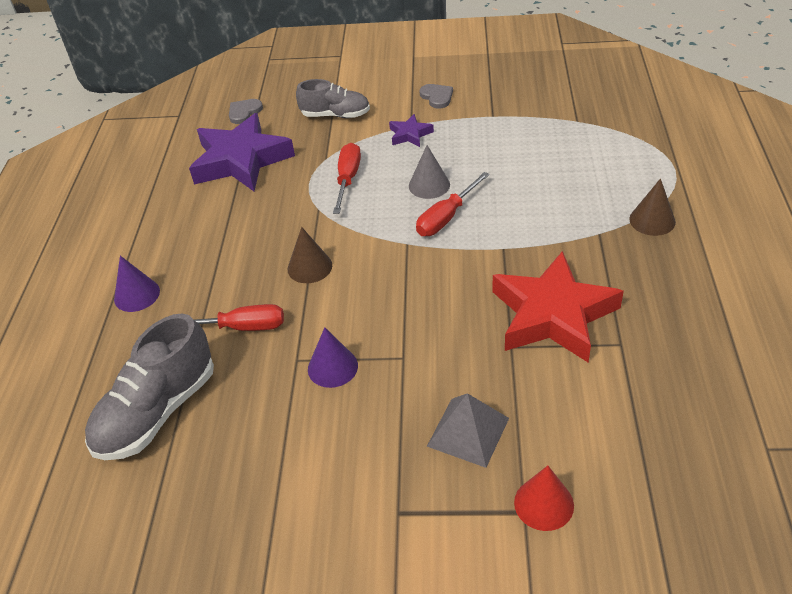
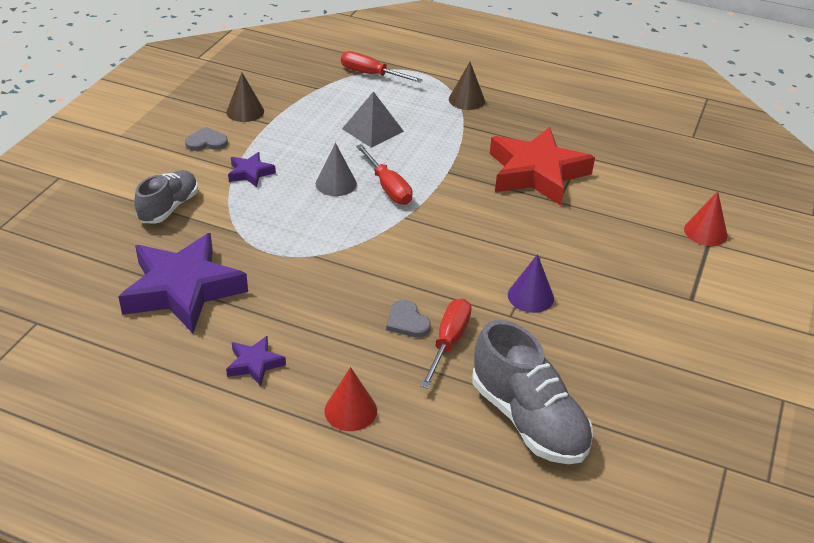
camera: 75 degrees left, 5 degrees down
purple cone [114,256,160,312] -> red cone [324,367,377,431]
grey heart [229,99,263,124] -> grey heart moved to [386,300,431,337]
brown cone [288,227,332,283] -> brown cone moved to [226,73,264,122]
red screwdriver [333,143,361,214] -> red screwdriver moved to [341,51,423,83]
grey pyramid [427,393,509,468] -> grey pyramid moved to [342,91,404,148]
none -> purple star [226,336,286,386]

